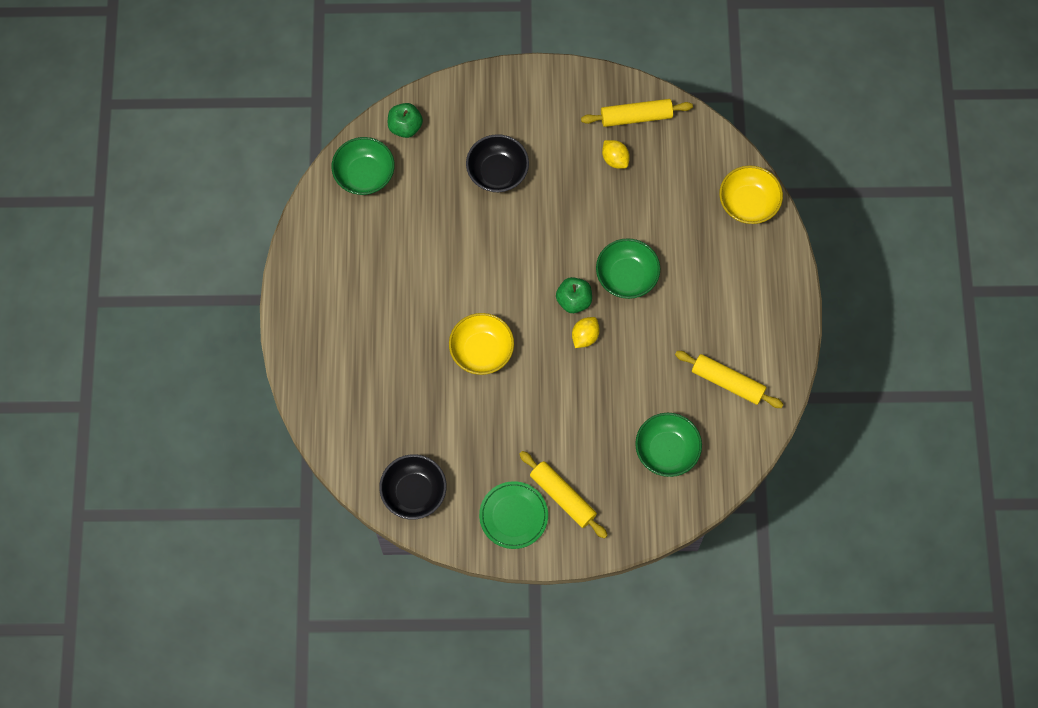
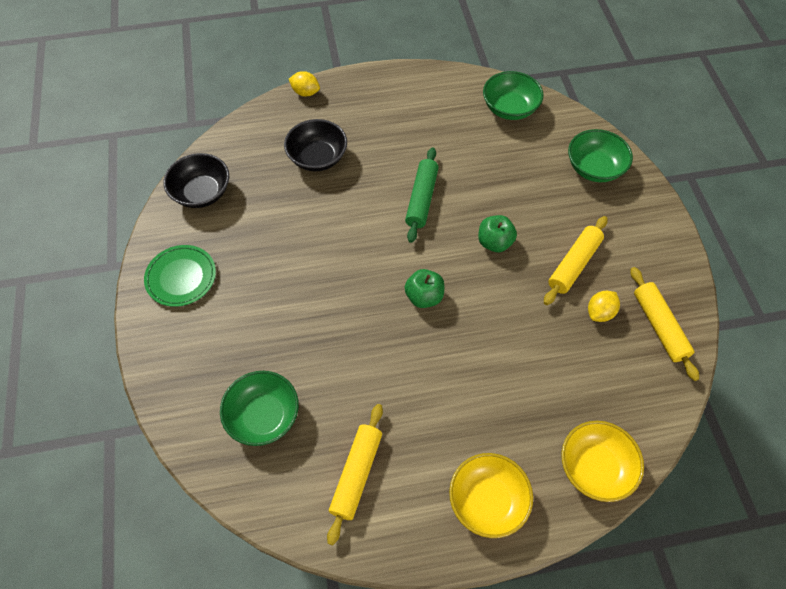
camera: 80 degrees right, 10 degrees down
green apple [388,103,423,138] -> green apple moved to [478,215,517,252]
yellow bowl [449,313,514,375] -> yellow bowl moved to [449,453,533,538]
black bowl [466,134,529,192] -> black bowl moved to [284,119,347,172]
yellow rolling pin [519,451,608,539] -> yellow rolling pin moved to [544,216,607,305]
yellow lemon [572,317,600,348] -> yellow lemon moved to [289,71,320,97]
green bowl [596,238,660,299] -> green bowl moved to [568,129,633,182]
none -> green rolling pin [405,147,439,243]

